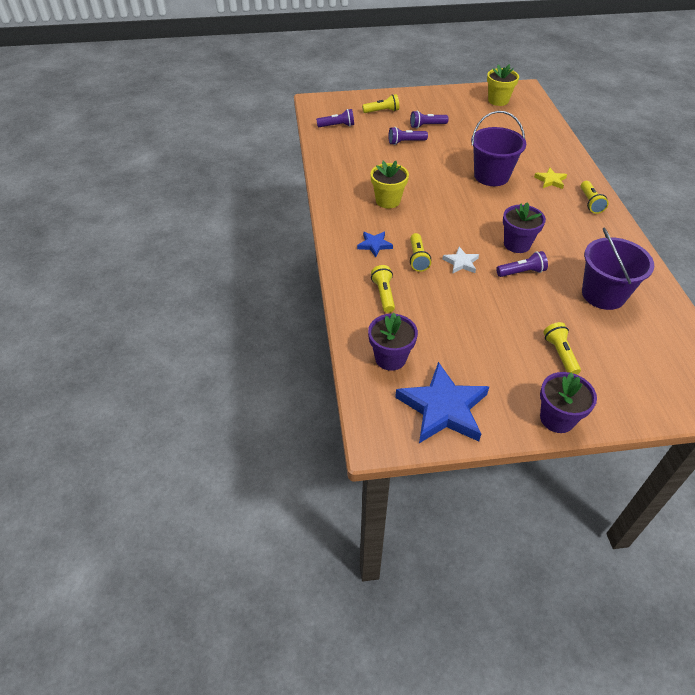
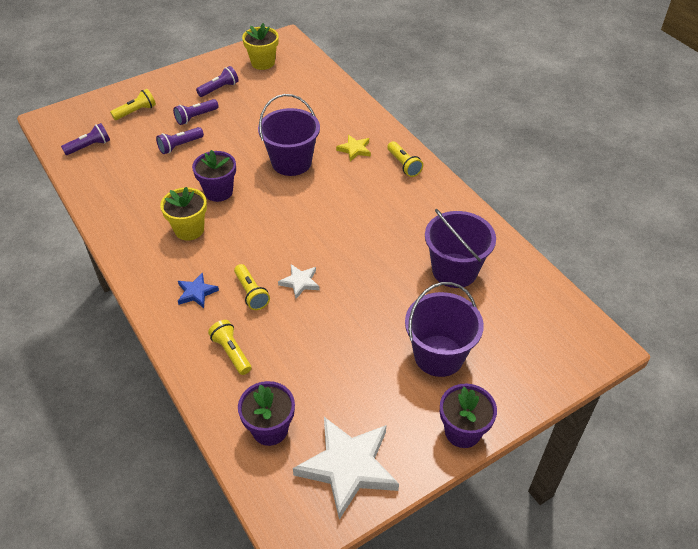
camera: 25 degrees left, 0 degrees up
blue star [395,362,489,443] -> white star [293,417,399,520]
purple flashlight [496,251,548,277] -> purple flashlight moved to [196,66,239,97]
purple flower pot [503,202,546,253] -> purple flower pot moved to [192,150,236,202]
yellow flashlight [543,322,581,375] -> purple bucket [405,282,484,377]

